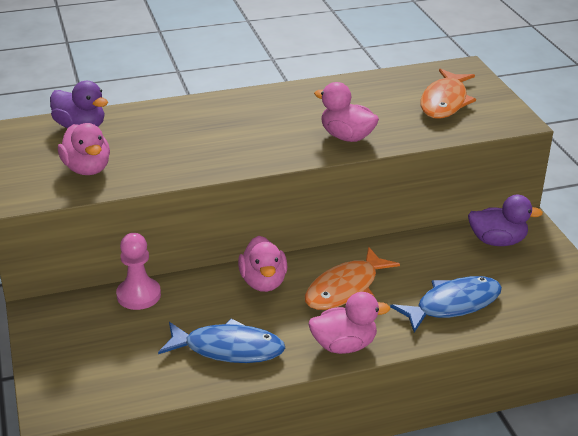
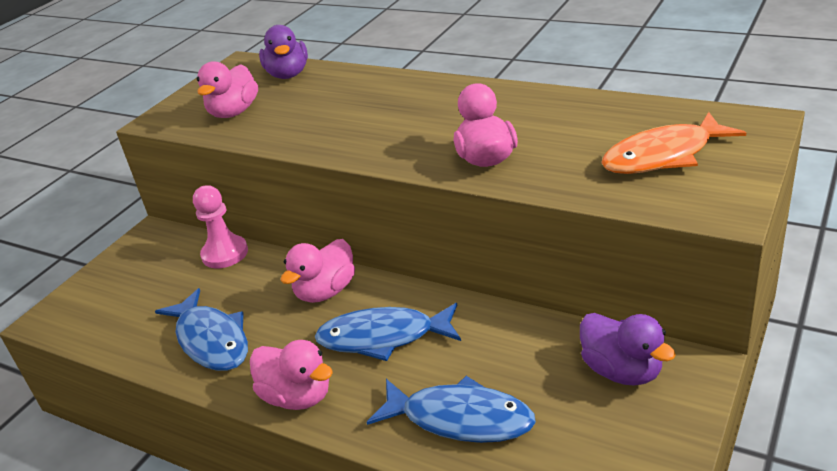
camera: 50 degrees right, 0 degrees up
orange fish [305,247,400,310] -> blue fish [315,303,461,361]

